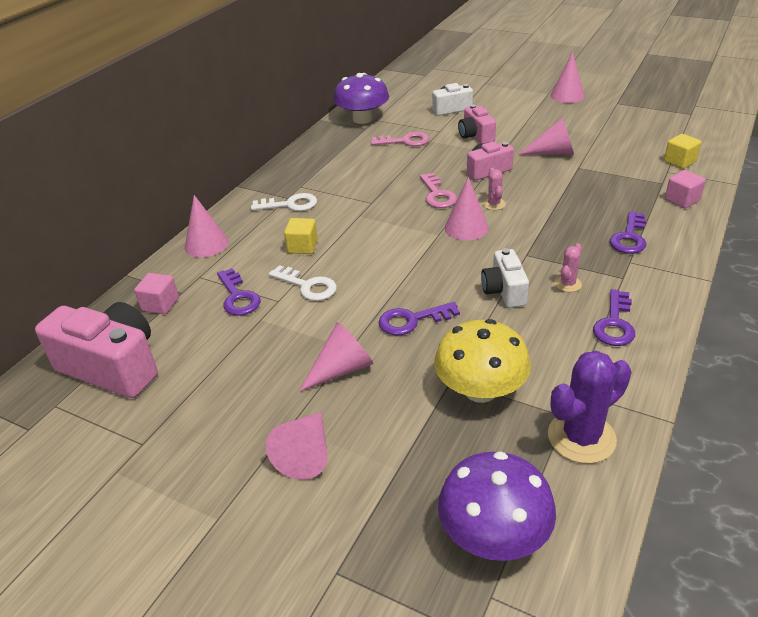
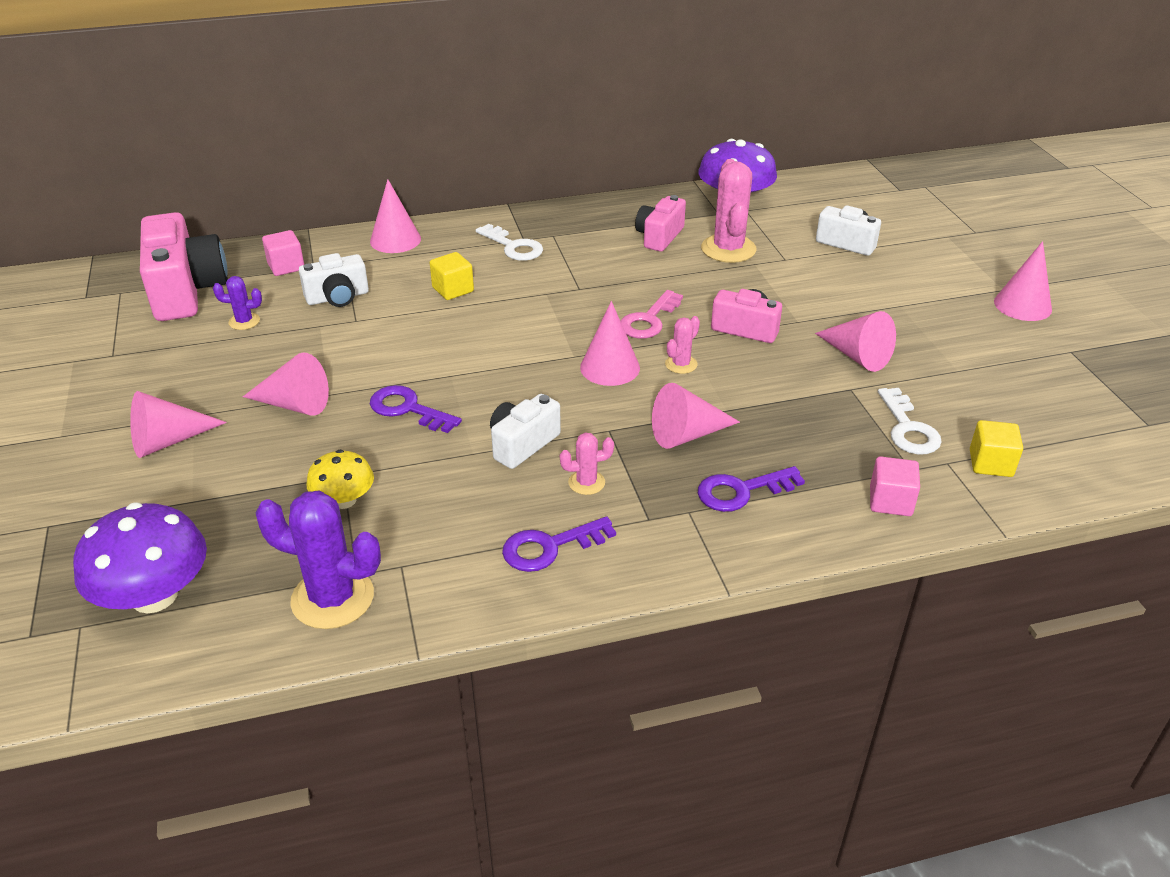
camera: 45 degrees right, 0 degrees up
purple key [217,268,261,316] -> white camera [299,253,369,307]
white key [269,265,337,301] -> white key moved to [878,388,942,455]
pink key [371,132,429,146] -> pink cactus [701,159,757,263]
yellow mushroom [434,319,531,403] -> yellow mushroom [306,450,374,509], size x0.59
pink camera [458,104,496,144] -> pink camera moved to [635,195,686,252]
none -> purple cactus [213,276,262,330]
none -> pink cone [652,383,740,449]

